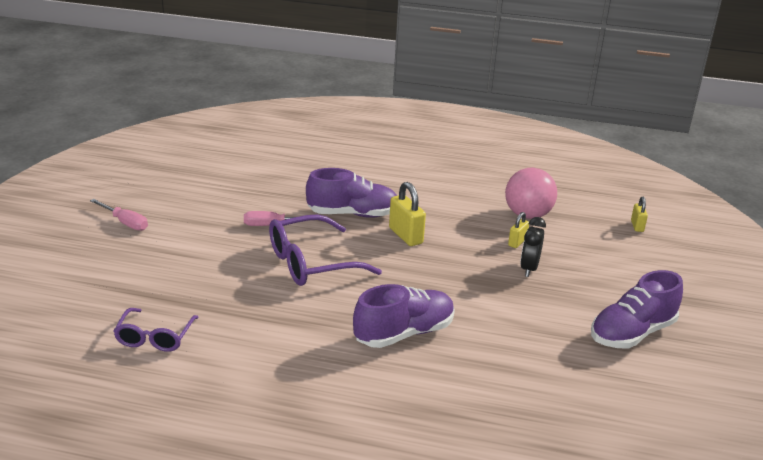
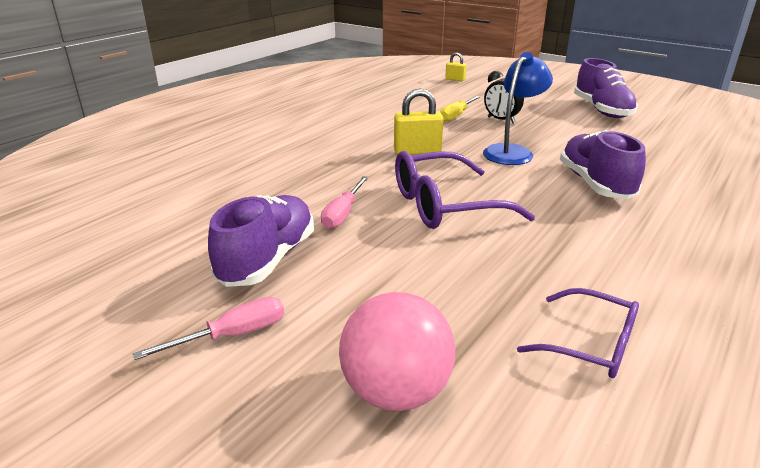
camera: 65 degrees left, 0 degrees up
purple glasses [269,215,382,286] -> purple glasses turned 75 degrees clockwise [395,151,535,229]
purple shoe [306,168,397,218] -> purple shoe moved to [208,195,314,287]
pink ball [505,168,557,219] -> pink ball moved to [339,292,455,411]
yellow padlock [508,212,529,248] -> yellow screwdriver [440,96,480,122]
none -> blue lamp [483,52,553,165]

